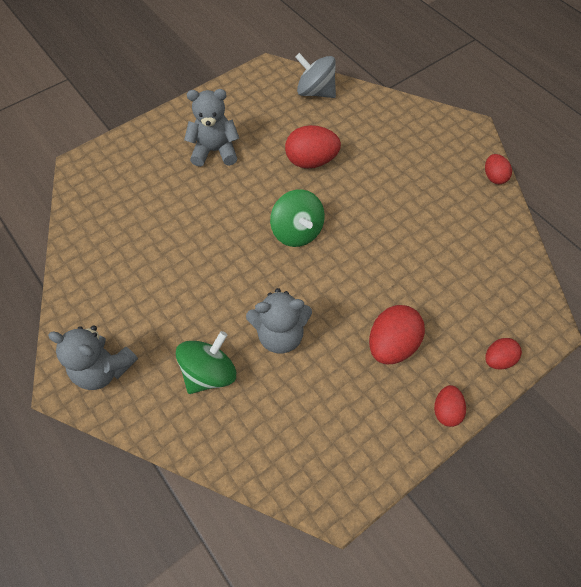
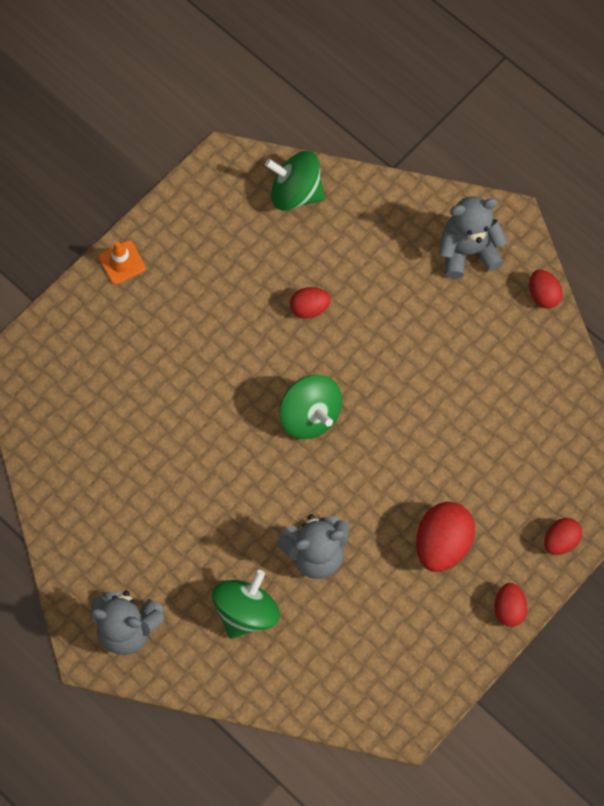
camera: 10 degrees left, 10 degrees up
grey teddy bear [184,89,239,167] -> grey teddy bear moved to [439,196,507,278]
red egg [285,125,341,169] -> red egg [290,287,331,319], size x0.58
grey spinning top [295,53,336,98] -> green spinning top [265,151,325,211]
none -> orange traffic cone [99,240,146,284]

